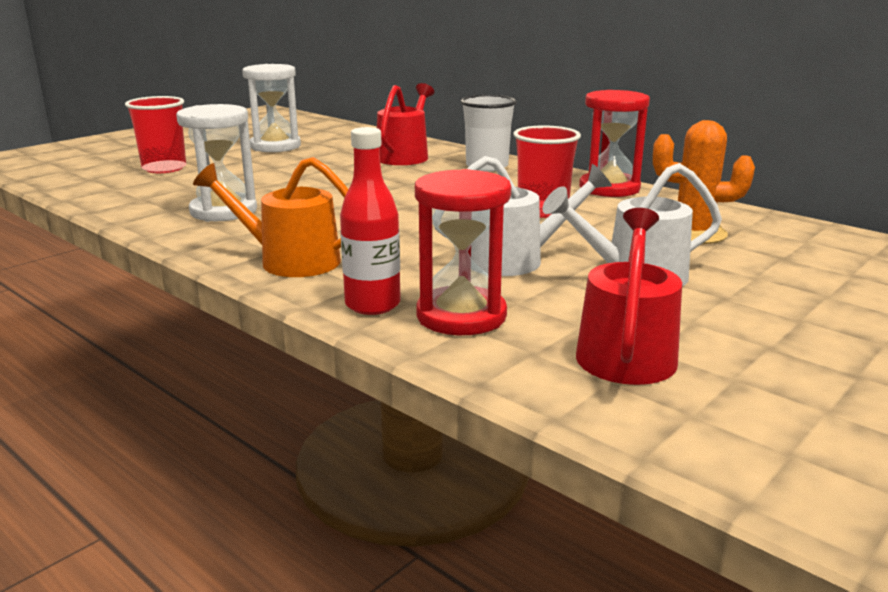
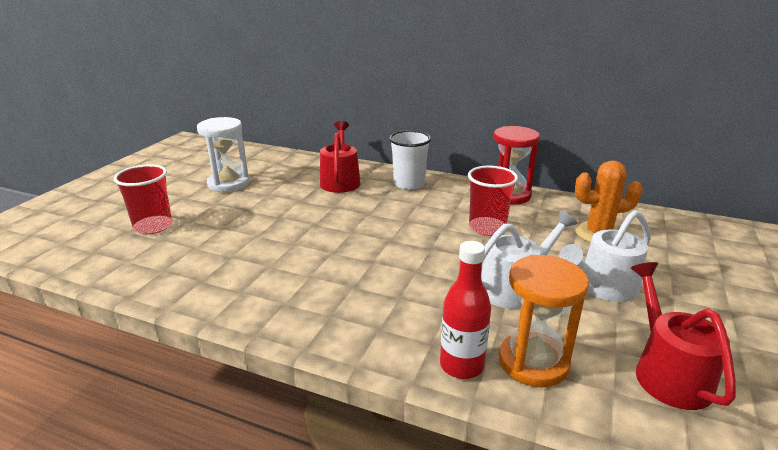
camera: 20 degrees left, 5 degrees up
white hourglass [176,104,257,222] -> none
orange watering can [193,157,349,277] -> none
red hourglass [415,169,511,335] -> orange hourglass [499,255,589,387]

